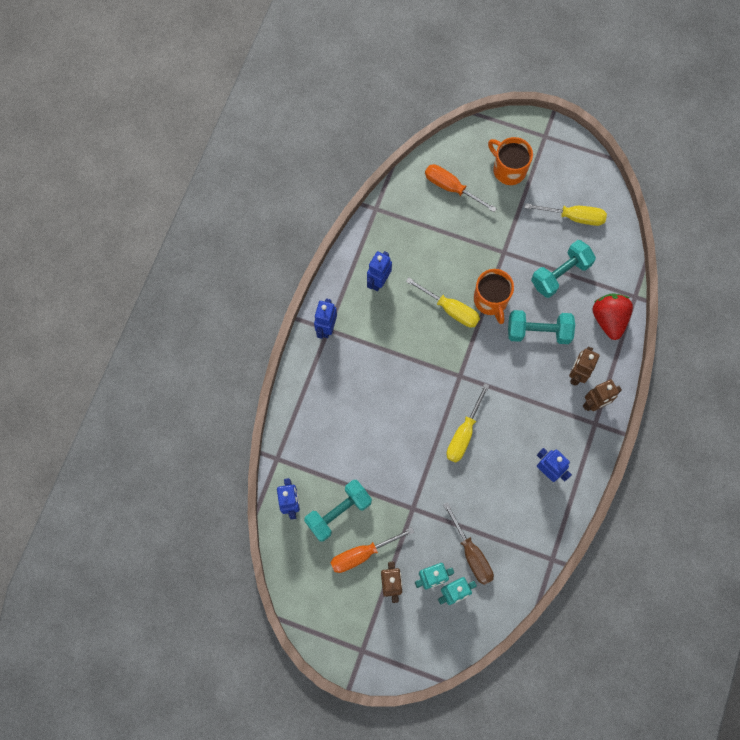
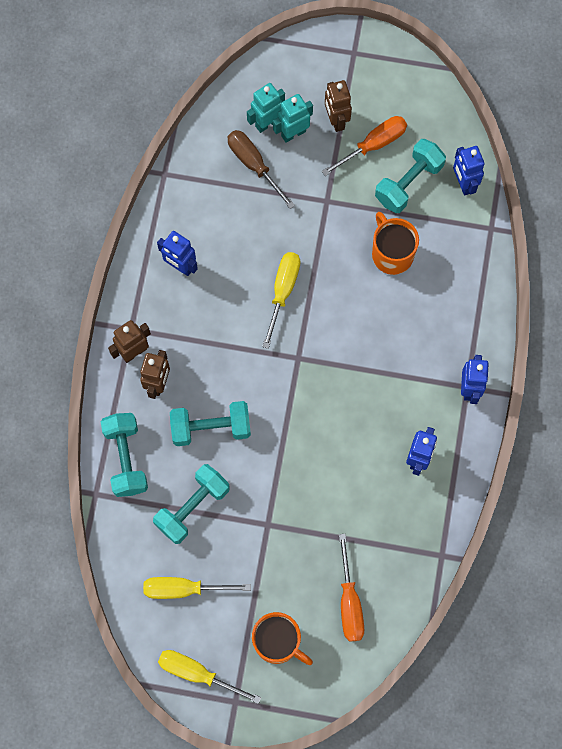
camera: 170 degrees right, 0 degrees up
yellow screwdriver [406,277,480,328] -> yellow screwdriver moved to [158,650,261,704]
orange screwdriver [425,164,497,212] -> orange screwdriver turned 60 degrees clockwise [339,534,364,642]
orange mug [474,269,514,324] -> orange mug moved to [372,212,419,275]
red strawberry [592,293,633,340] -> turquoise dumbbell [101,413,148,497]

